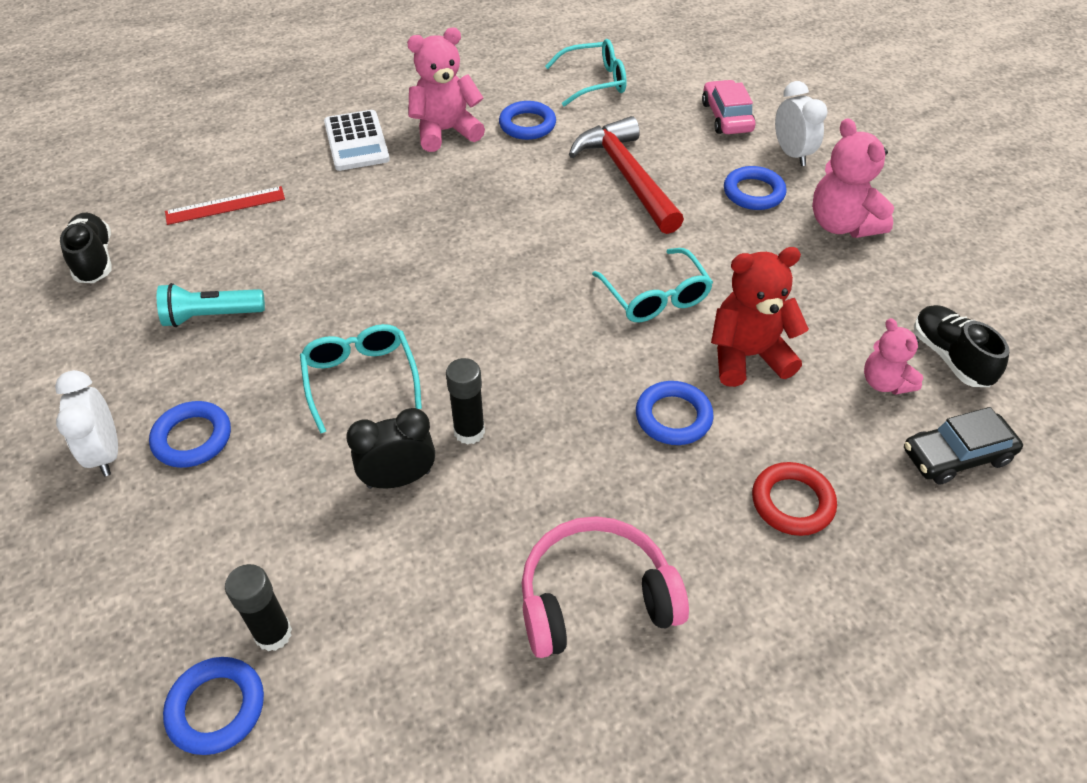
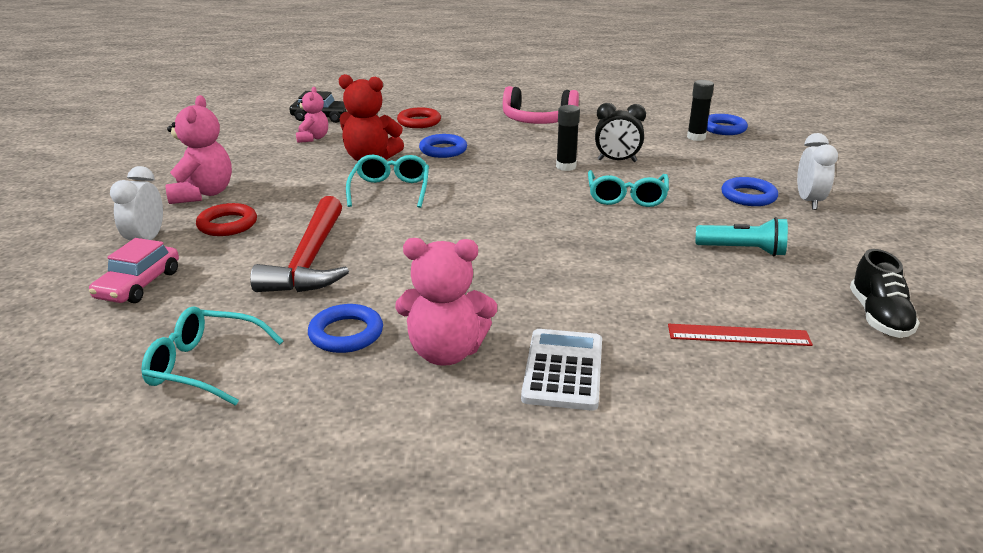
camera: 155 degrees left, 20 degrees down
blue ring [724,166,787,210] -> red ring [196,203,257,236]
black shoe [914,305,1010,387] -> none

